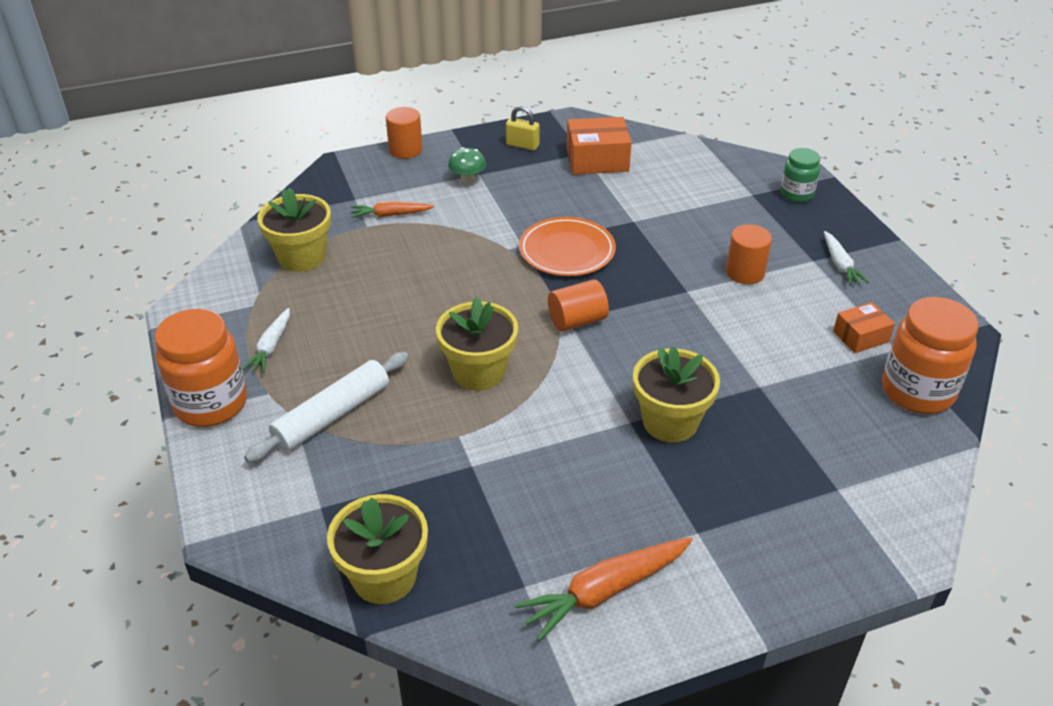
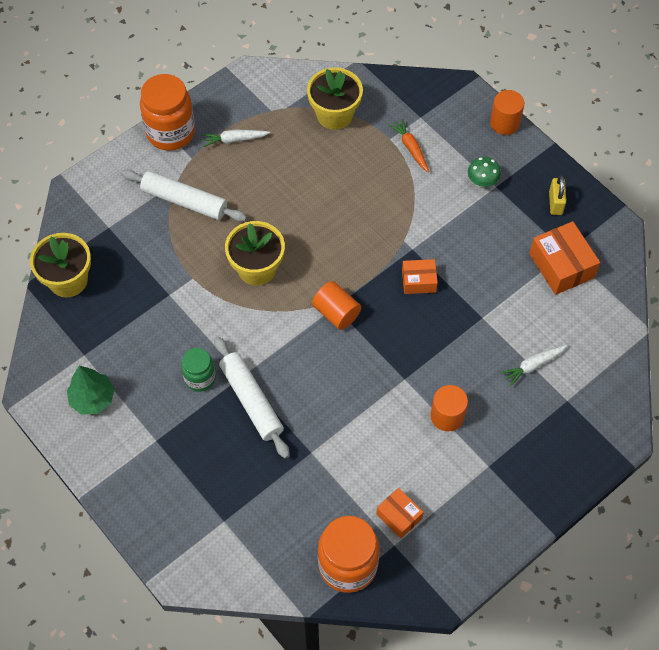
camera: 70 degrees right, 20 degrees up
orange carrot [515,537,693,641] -> green tree [67,366,115,415]
orange plate [519,217,616,276] -> orange box [402,259,438,294]
yellow flower pot [633,346,720,442] -> white rolling pin [214,336,290,459]
green jar [780,148,820,203] -> green jar moved to [181,348,216,392]
white carrot [824,231,869,286] -> white carrot moved to [501,345,567,386]

